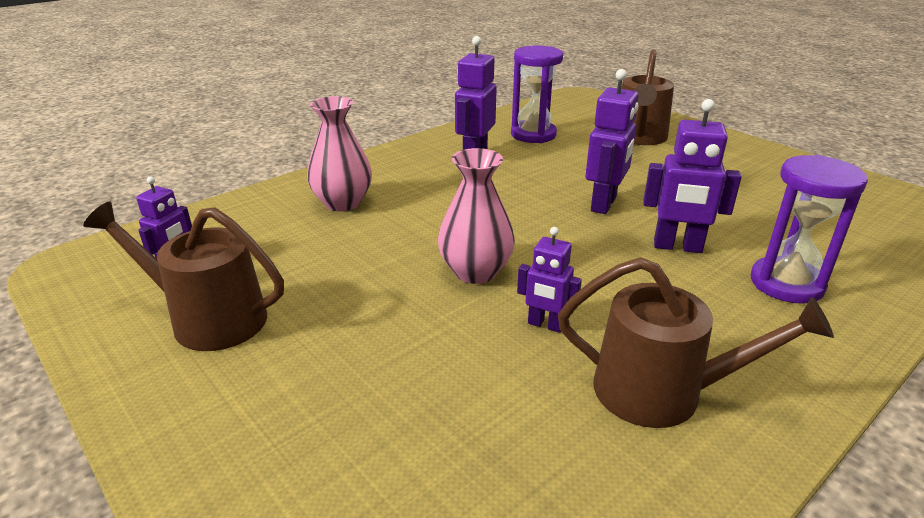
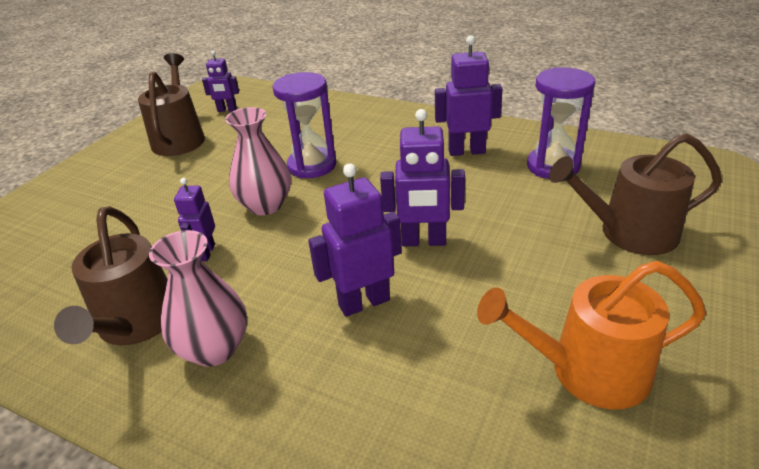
camera: 70 degrees right, 5 degrees up
pink vase [307,96,372,211] -> pink vase moved to [149,230,247,367]
purple robot [643,99,742,253] -> purple robot turned 75 degrees clockwise [308,163,402,317]
purple hourglass [751,155,868,304] -> purple hourglass moved to [273,72,336,178]
none -> orange watering can [477,261,706,409]

